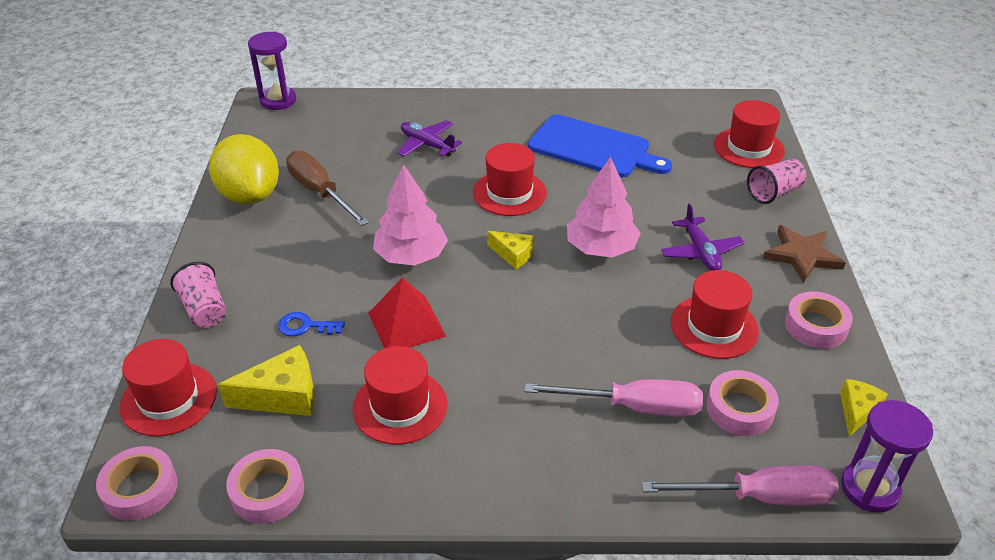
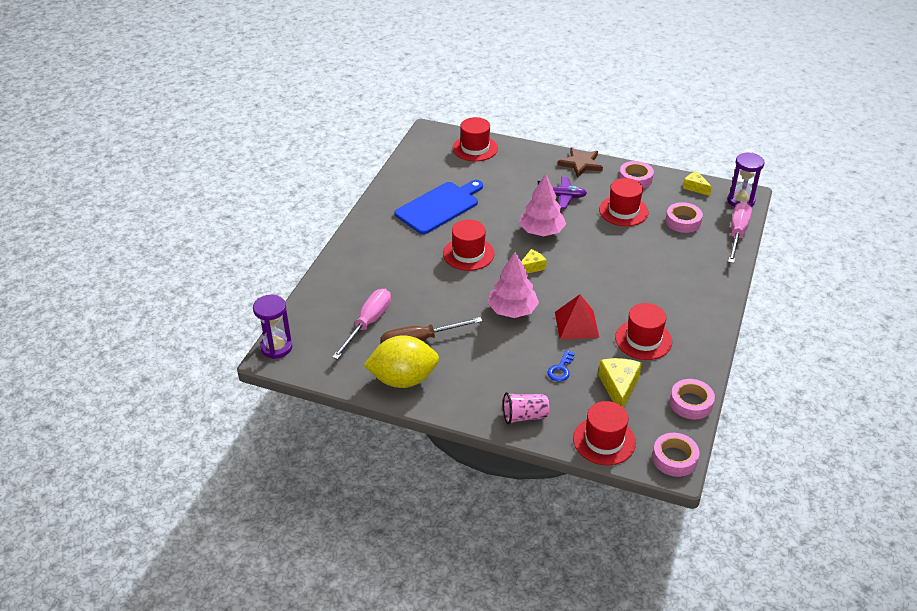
camera: 70 degrees left, 0 degrees up
purple plane [397,120,462,157] -> none
pink screwdriver [524,379,703,417] -> pink screwdriver moved to [332,289,391,359]
pink cup [747,159,806,204] -> none

